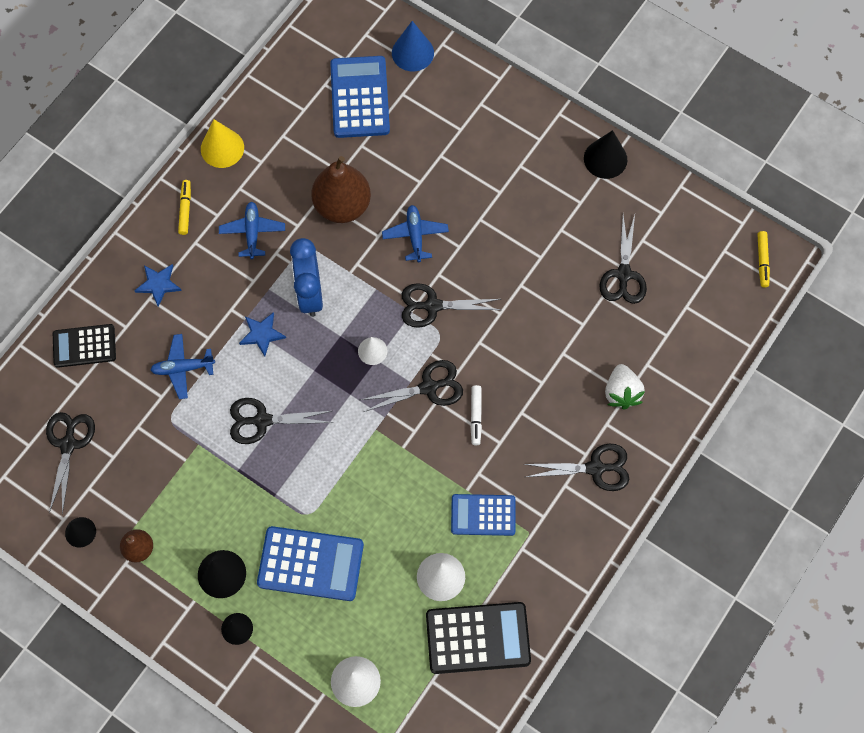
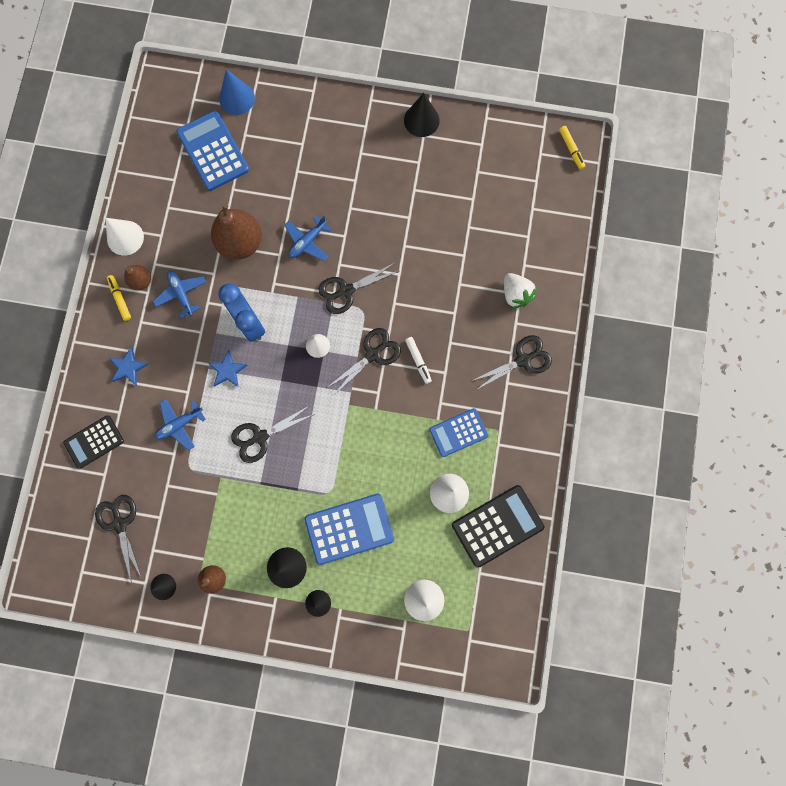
camera: 25 degrees left, 10 degrees up
yellow cone [201,119,244,168] -> white cone [106,218,144,256]
blue plane [382,205,449,262] -> blue plane turned 105 degrees counterclockwise [284,216,332,261]
black scissors [599,215,647,304] -> none
none -> brown pear [124,265,151,290]

